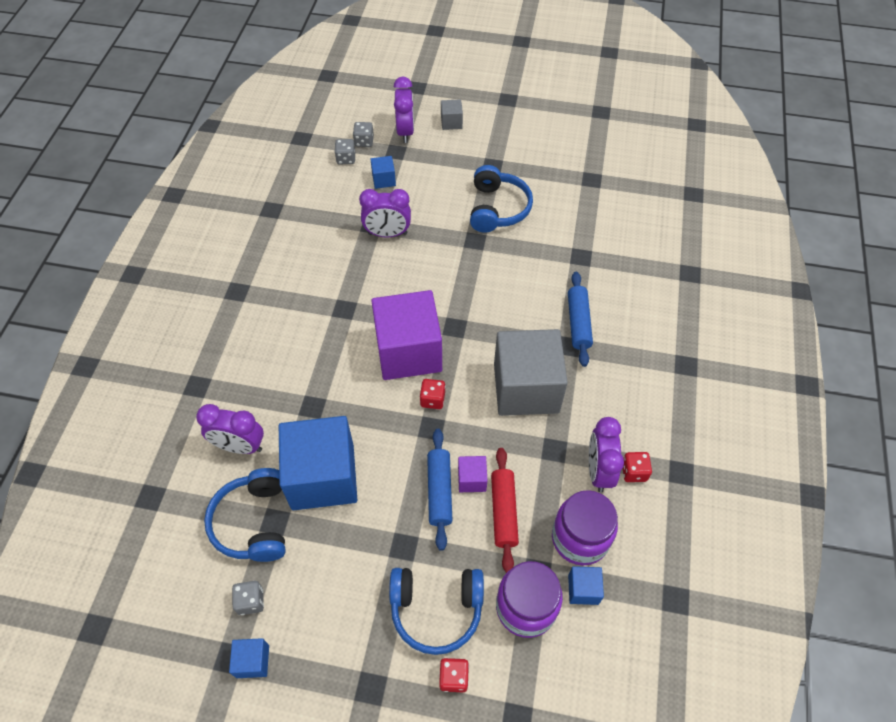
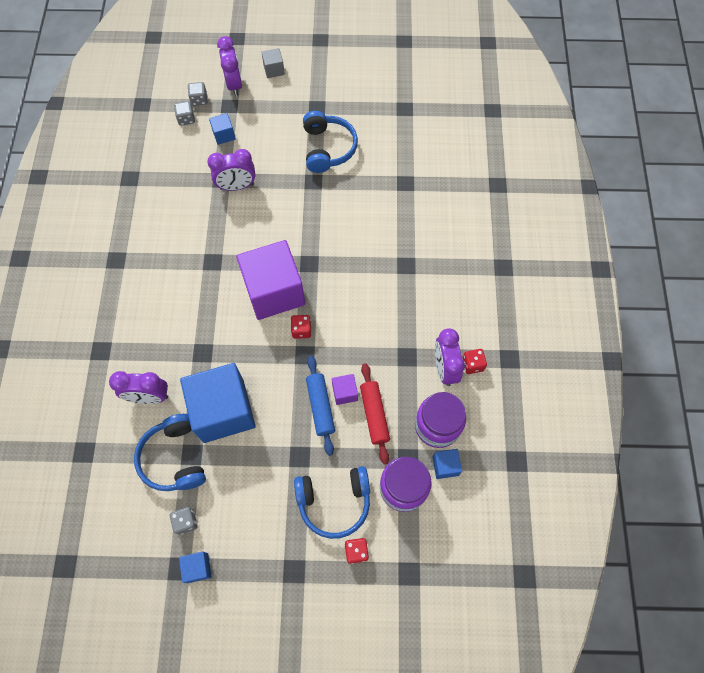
camera: 10 degrees left, 10 degrees up
grey cube [494,329,568,416] -> none
blue rolling pin [568,272,593,367] -> none

